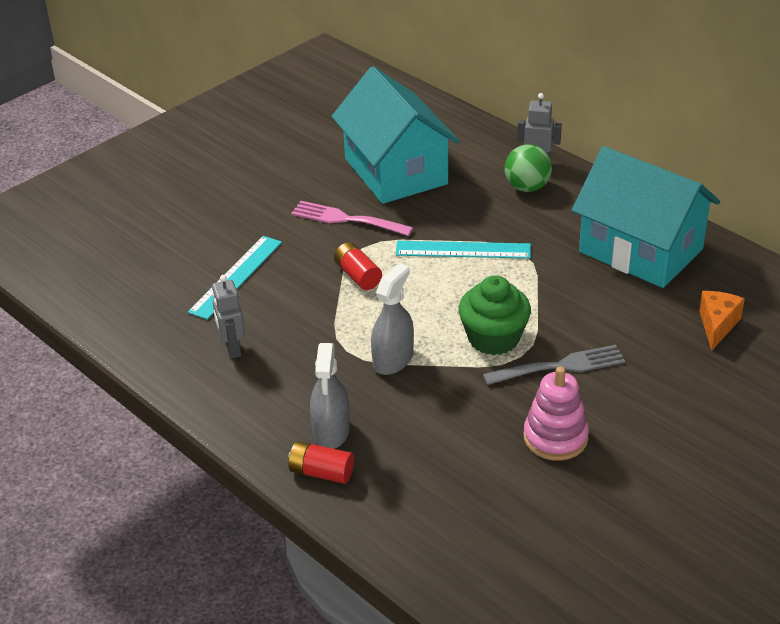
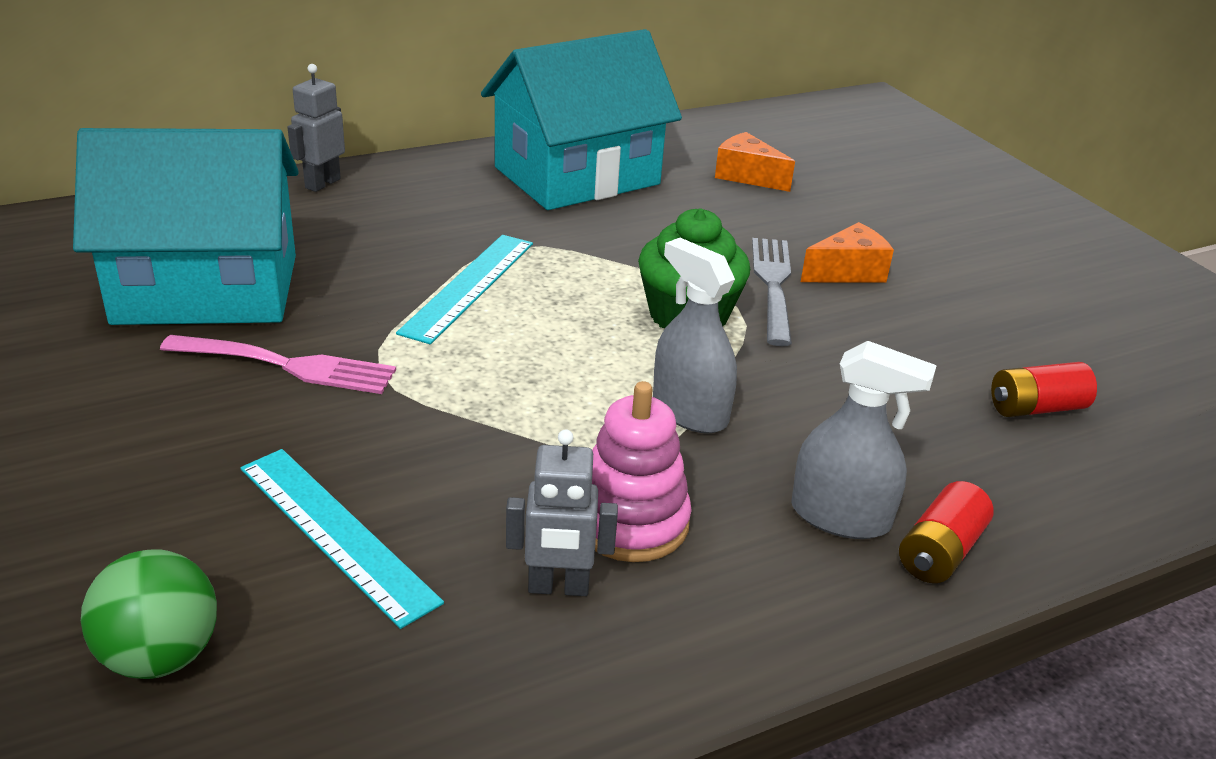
camera: 75 degrees left, 5 degrees down
pink fork [291,201,413,236] -> pink fork turned 120 degrees counterclockwise [160,335,396,394]
red battery [334,242,382,290] -> red battery moved to [991,362,1097,417]
green ball [505,144,552,192] -> green ball moved to [81,549,217,679]
pink stacking toy [524,367,589,461] -> pink stacking toy moved to [592,381,692,562]
none -> orange cheese [801,222,894,283]

